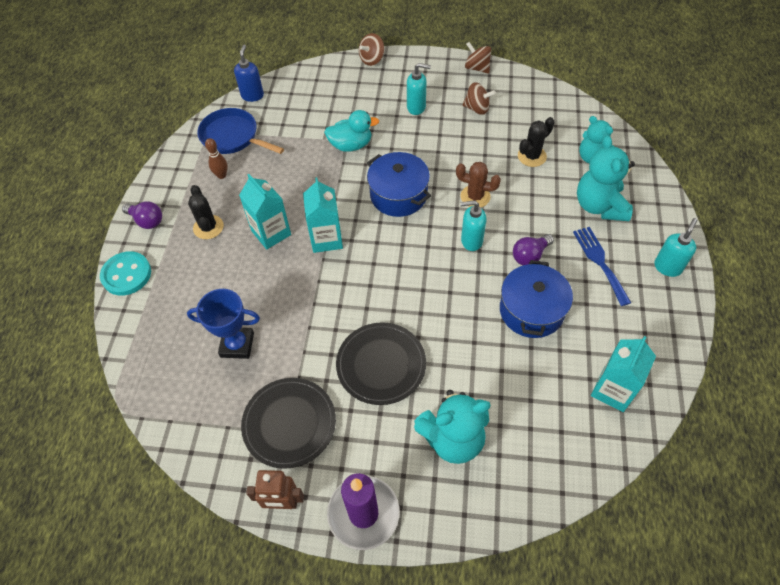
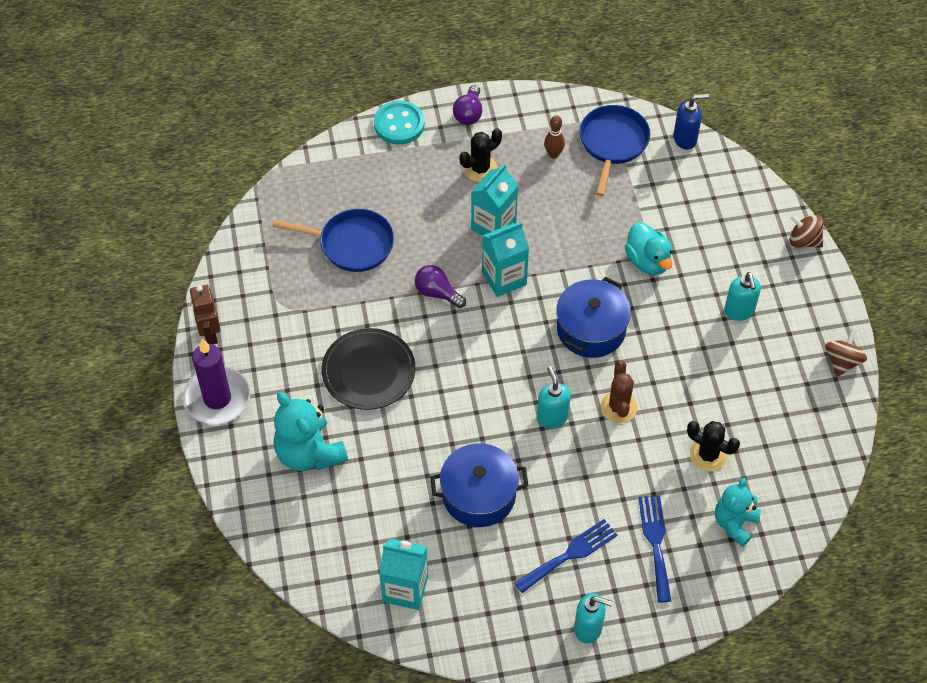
camera: 70 degrees right, 0 degrees up
blue trophy [187,289,260,359] -> blue pan [273,209,394,272]
black plate [241,378,336,469] -> none
brown spinning top [462,82,496,115] -> none
purple light bulb [513,234,554,265] -> purple light bulb moved to [415,265,466,308]
turquoise teddy bear [577,135,635,221] -> blue fork [638,495,671,603]

